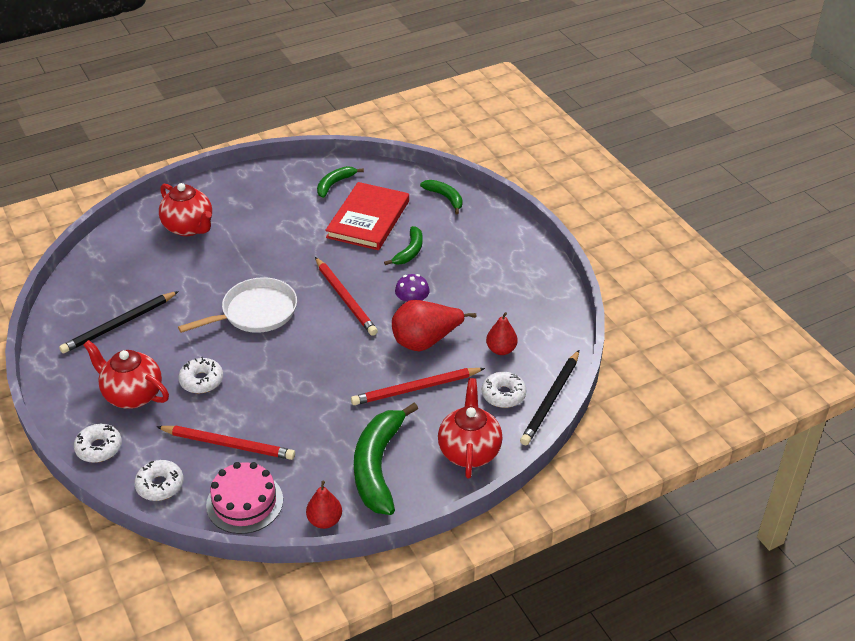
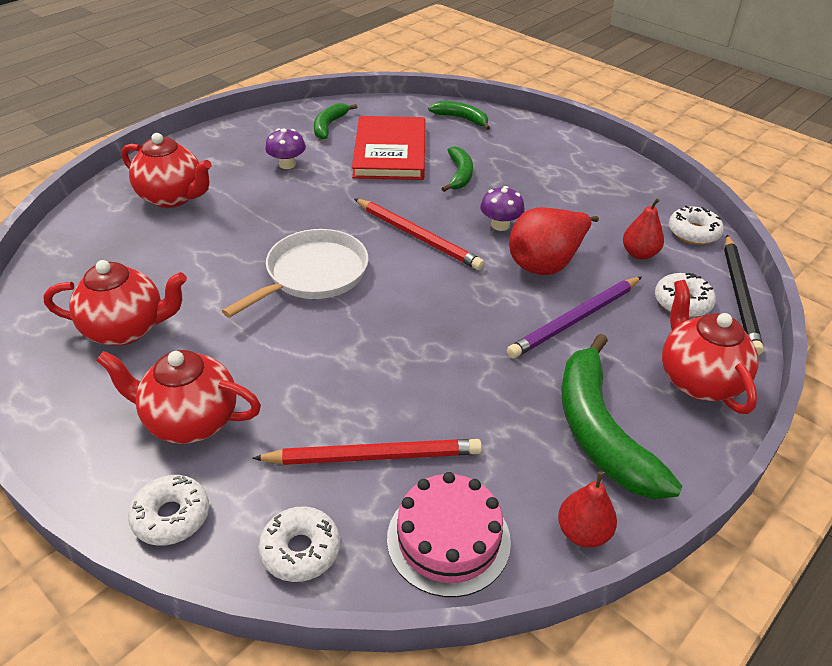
camera: 20 degrees left, 0 degrees up
black pencil [59,291,179,353] -> red teapot [43,260,187,346]
white donut [178,357,223,393] -> white donut moved to [669,206,724,245]
red pencil [351,368,485,405] -> purple pencil [507,277,642,358]
none -> purple mushroom [265,129,306,169]

